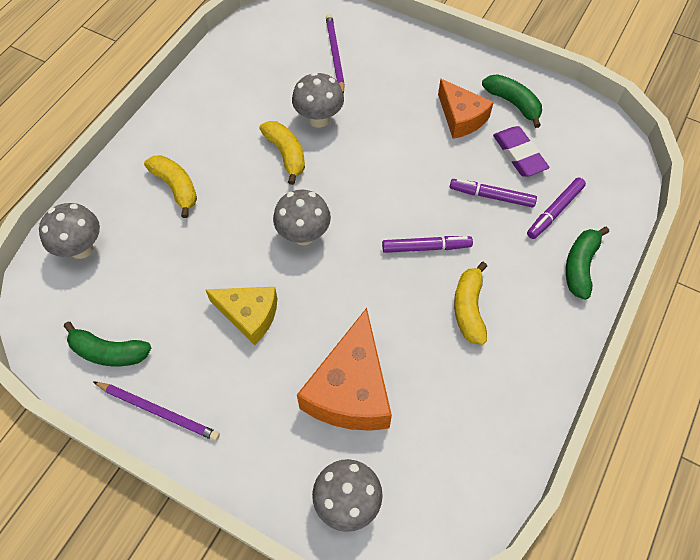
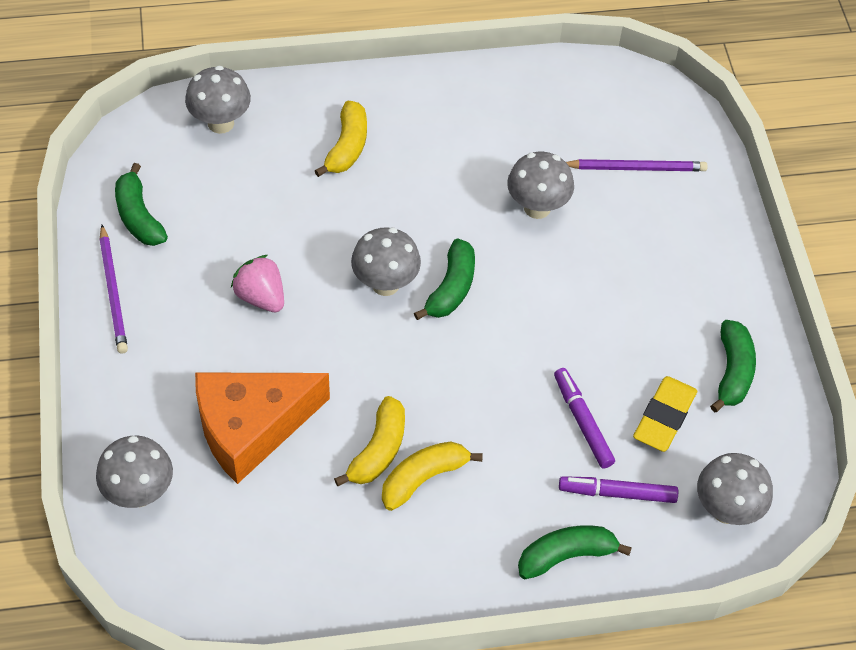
camera: 50 degrees right, 5 degrees down
yellow cheese [205,287,277,345] -> pink strawberry [231,255,284,312]
yellow banana [259,121,305,185] -> yellow banana moved to [334,396,405,486]
purple pencil [326,14,345,94] -> purple pencil turned 45 degrees clockwise [566,159,708,171]
purple marker [382,236,473,253] -> none
orange cheese [438,79,494,139] -> none
purple eraser [493,126,549,177] -> yellow eraser [633,376,697,452]
none -> green banana [414,238,475,320]
none -> grey mushroom [697,453,773,525]

